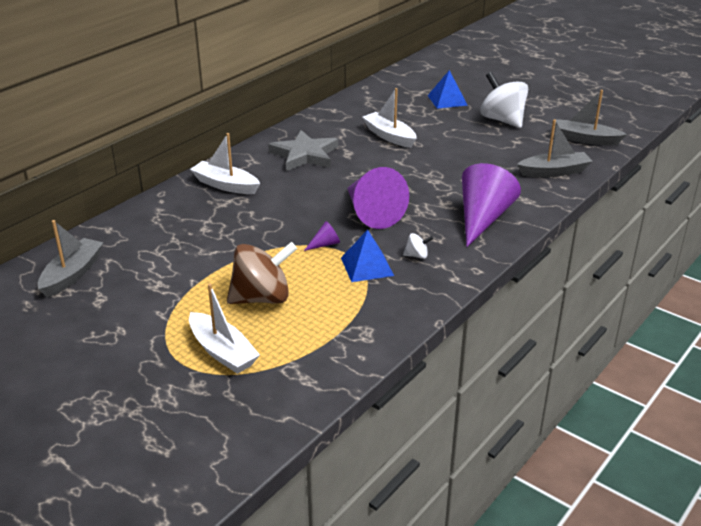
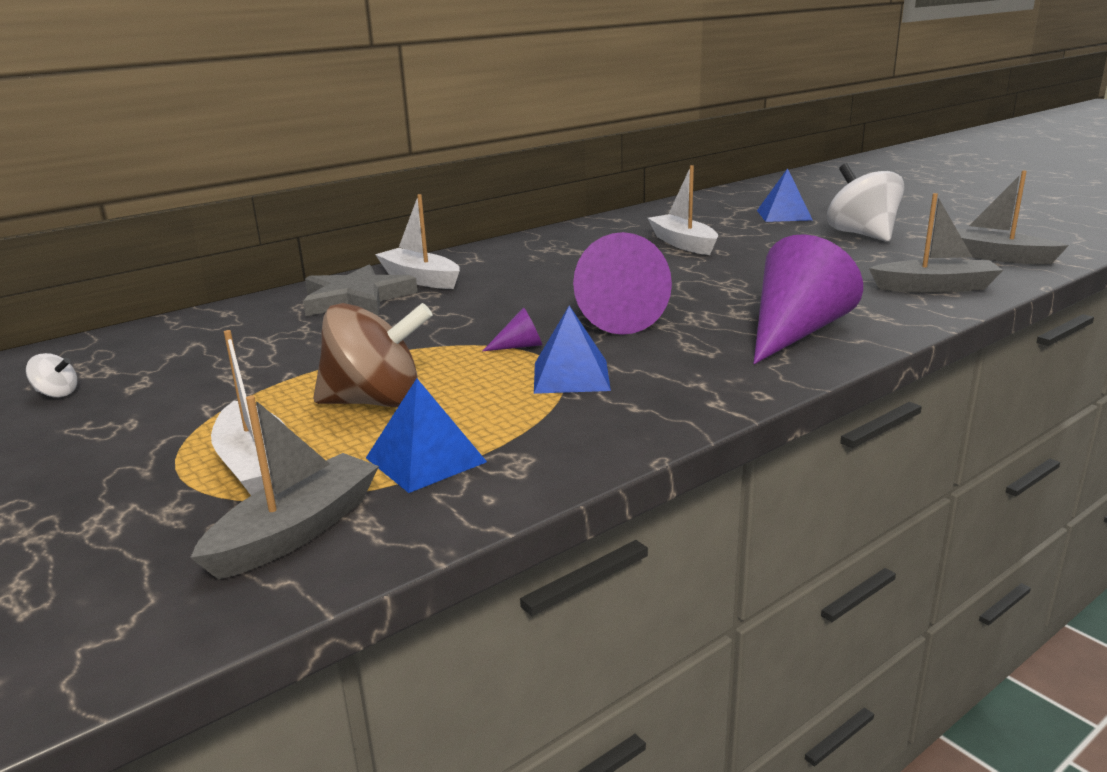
camera: 15 degrees right, 10 degrees down
grey boat [38,220,104,298] -> grey boat moved to [190,395,379,580]
grey star [268,130,338,171] -> grey star moved to [303,264,418,316]
white spinning top [403,233,433,259] -> white spinning top moved to [26,353,77,397]
none -> blue pyramid [366,378,487,493]

